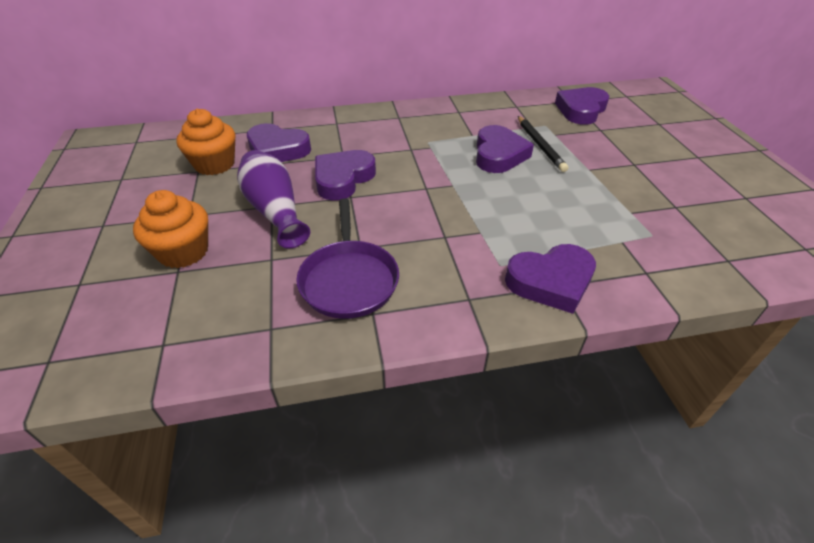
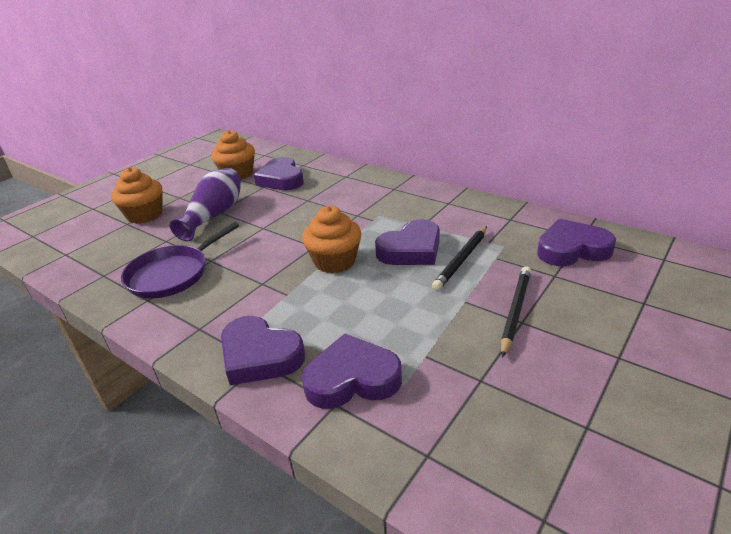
camera: 50 degrees right, 10 degrees down
purple heart [315,150,376,200] -> purple heart moved to [302,333,402,409]
none -> orange cupcake [302,206,361,273]
none -> black pencil [501,266,531,358]

